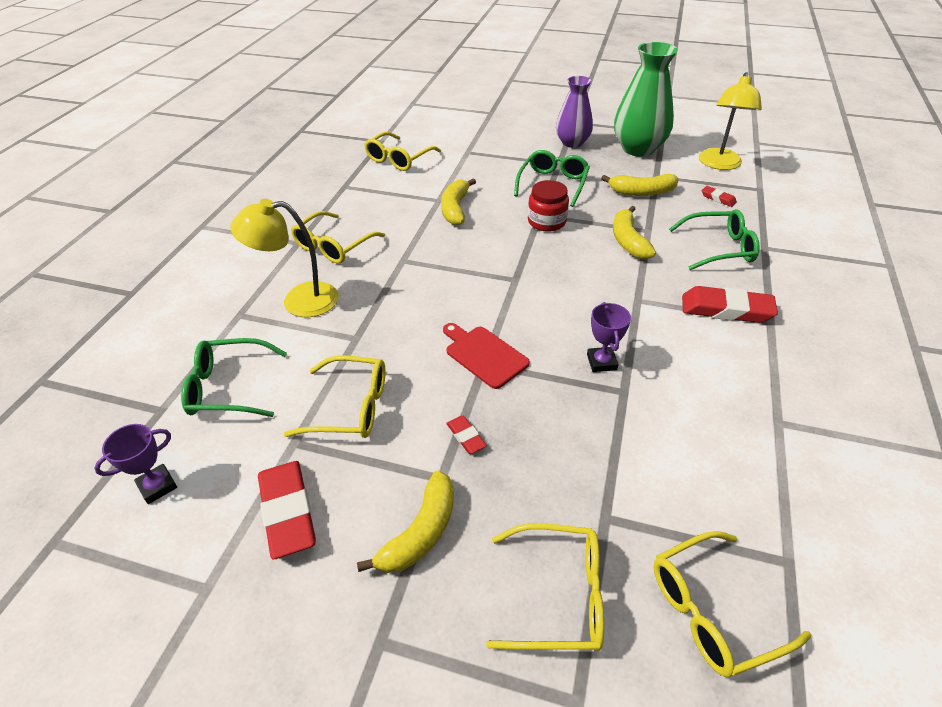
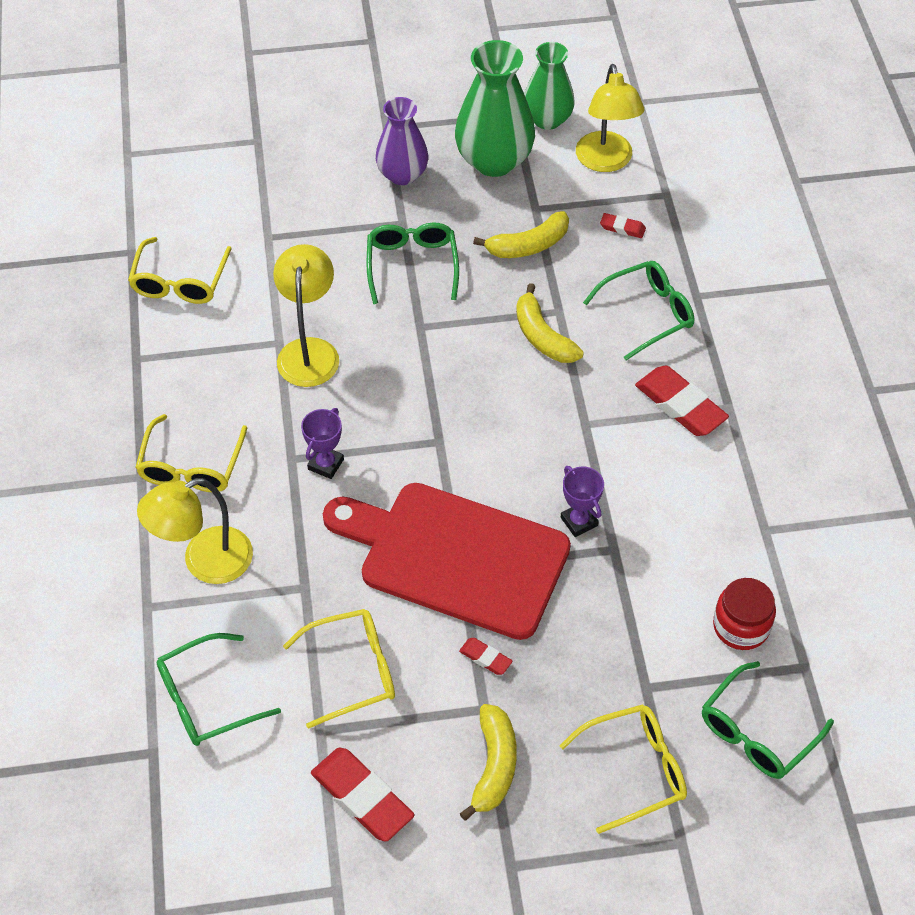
camera: 25 degrees left, 10 degrees up
purple trophy [94,424,177,504] -> purple trophy moved to [301,408,344,479]
yellow banana [441,178,476,225] -> yellow lamp [273,244,339,387]
red cutting board [443,323,530,389] -> red cutting board [323,483,571,640], size x2.19
red jar [528,180,569,232] -> red jar moved to [713,578,776,650]
yellow glasses [654,531,812,677] -> green glasses [702,661,834,779]
red eraser [682,286,778,323] -> red eraser turned 60 degrees clockwise [635,366,729,436]
none -> green vase [524,42,575,130]

